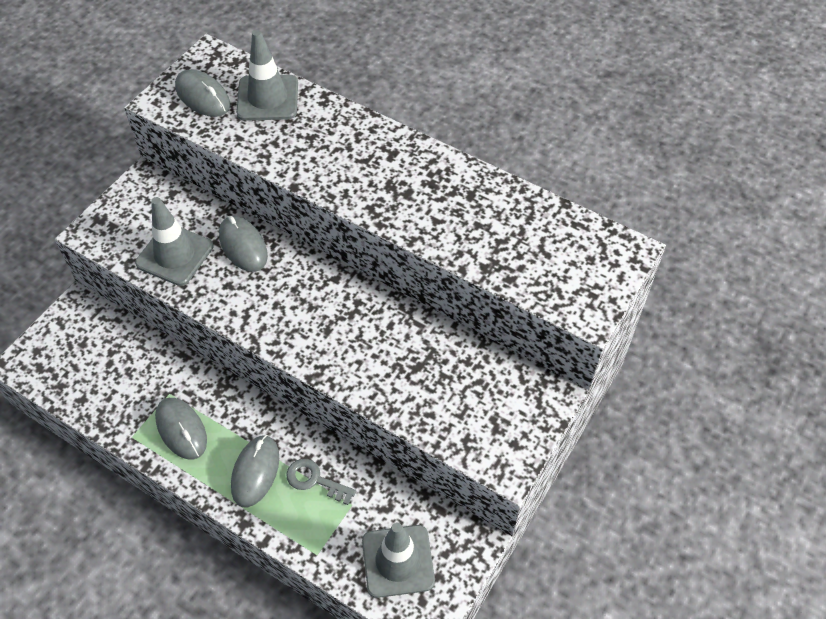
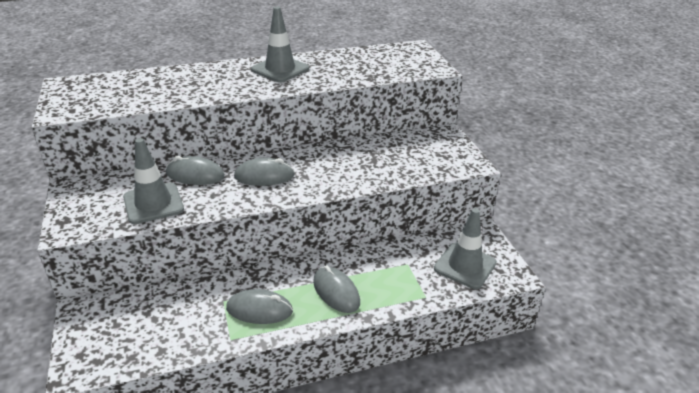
camera: 50 degrees left, 20 degrees down
grey mouse [175,69,230,117] -> grey mouse moved to [234,158,295,186]
grey traffic cone [236,30,298,121] -> grey traffic cone moved to [251,6,309,82]
grey key [286,459,356,505] -> none

